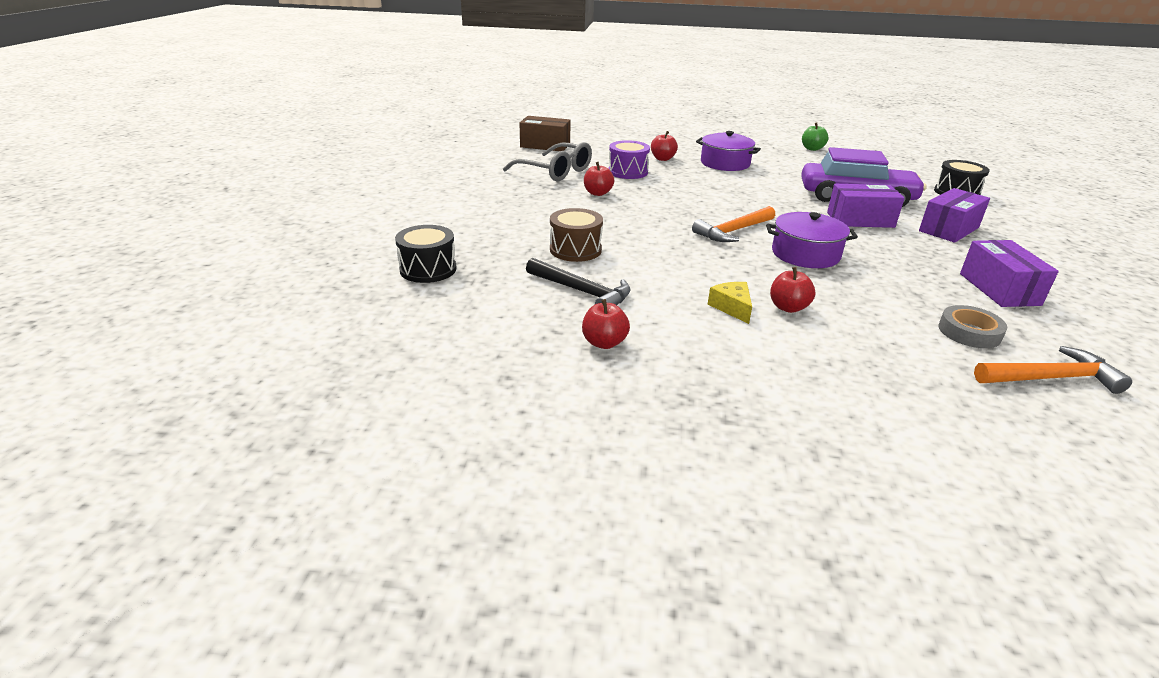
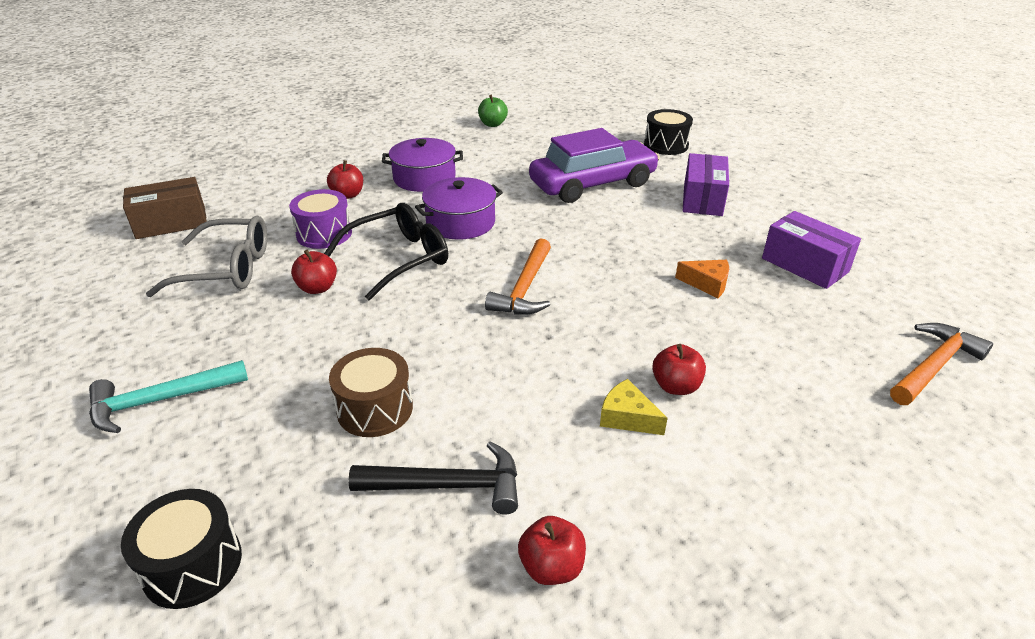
camera: 35 degrees left, 5 degrees up
purple pot [766,212,858,268] -> purple pot moved to [415,177,503,240]
purple box [827,184,905,228] -> none
grey tape [938,305,1007,348] -> none
none -> turquoise hammer [89,360,248,433]
none -> black glasses [324,203,448,301]
none -> orange cheese [675,260,729,298]

